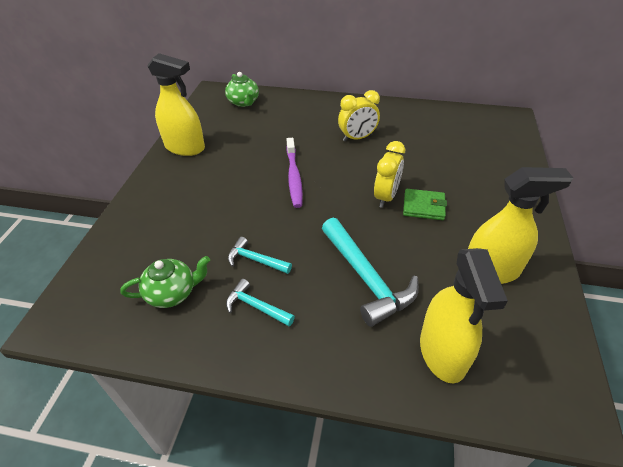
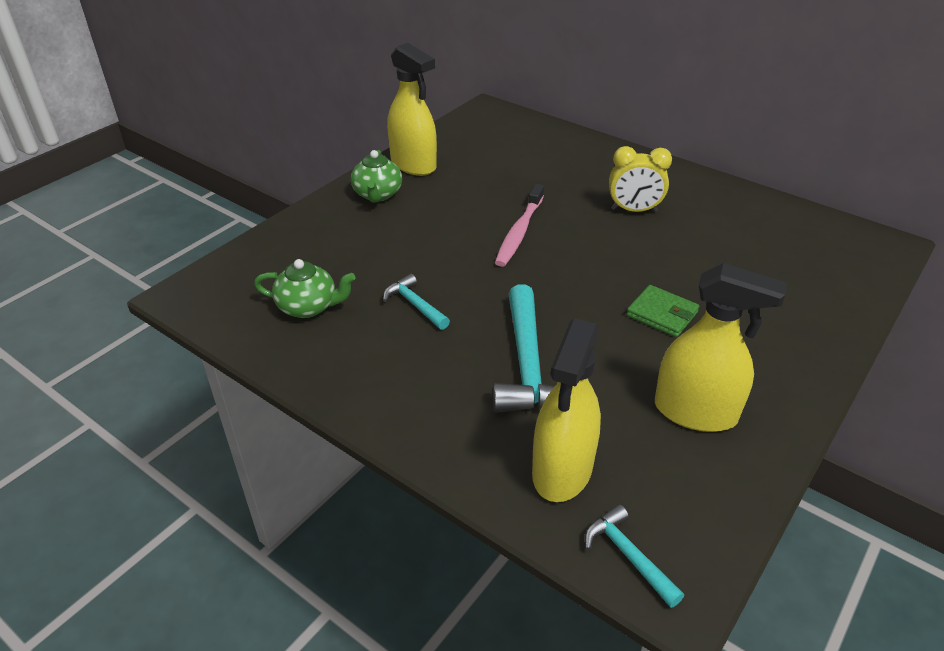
camera: 25 degrees right, 5 degrees down
green teapot [225,72,259,107] -> green teapot moved to [351,150,402,202]
turquoise hammer [226,279,295,326] -> turquoise hammer moved to [585,504,684,608]
purple toothbrush [286,138,303,208] -> pink toothbrush [495,184,544,267]
yellow clock [374,141,405,208] -> none

